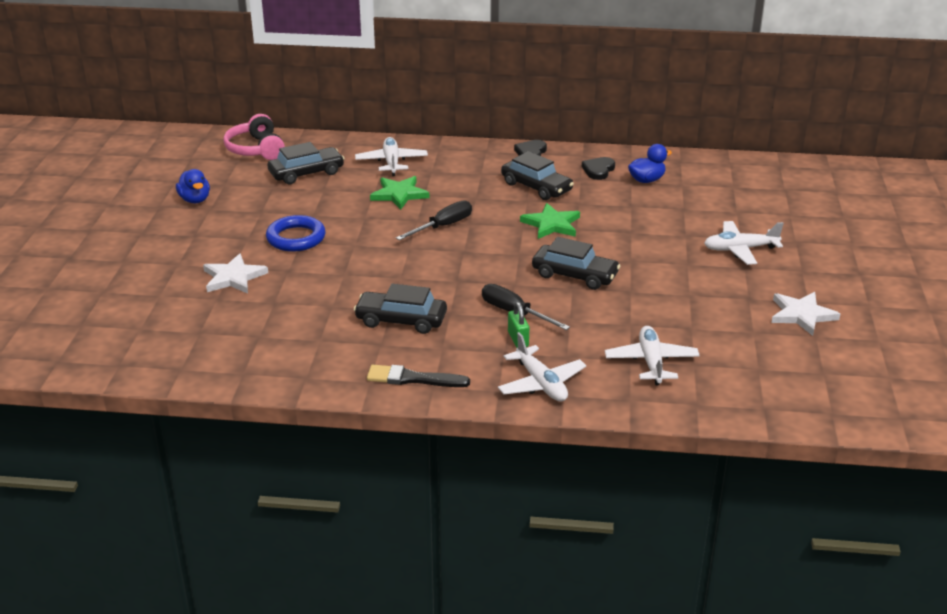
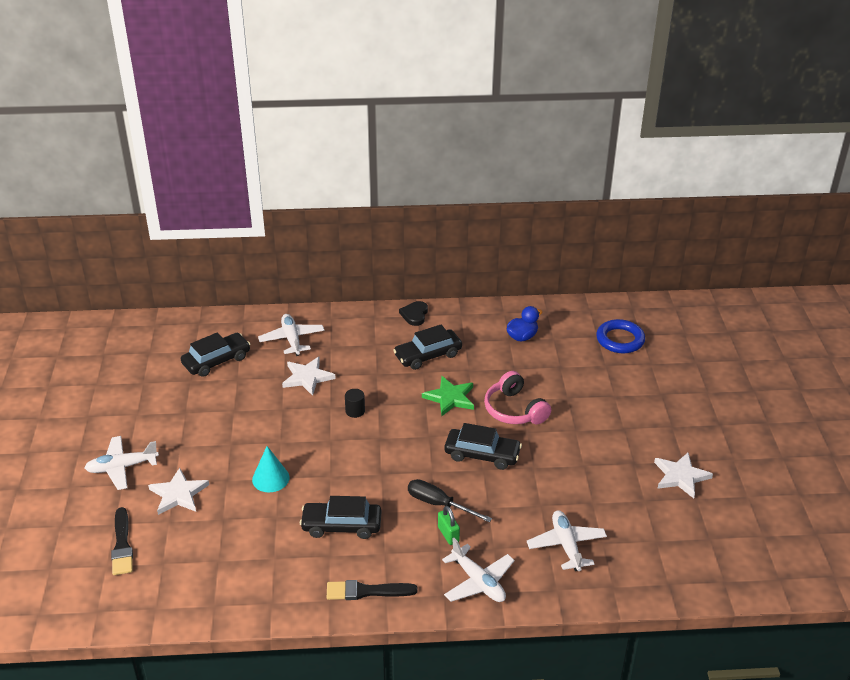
camera: 10 degrees left, 5 degrees up
blue duck [176,169,210,203] -> none
pink headphones [223,114,285,160] -> pink headphones moved to [484,371,551,424]
blue ring [266,215,326,252] -> blue ring moved to [596,319,645,353]
green star [370,176,429,210] -> white star [282,357,336,396]
black screwdriver [396,200,472,240] -> black cylinder [345,389,365,418]
black car [501,151,574,200] -> black car turned 120 degrees clockwise [393,325,462,370]
black heart [582,157,615,180] -> none
white plane [704,221,784,265] -> white plane moved to [85,436,159,490]
none -> black brush [111,507,133,575]
none -> turquoise cone [252,446,290,492]

